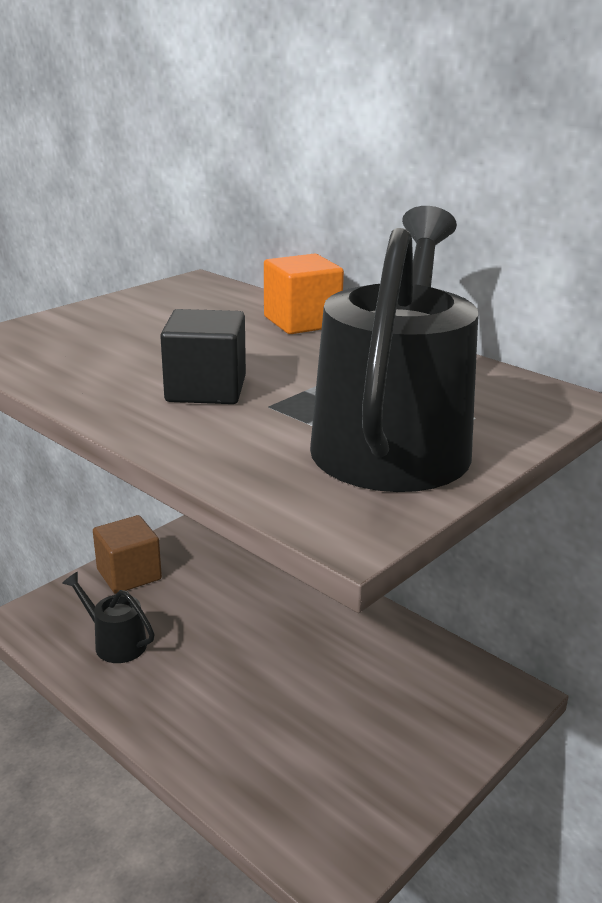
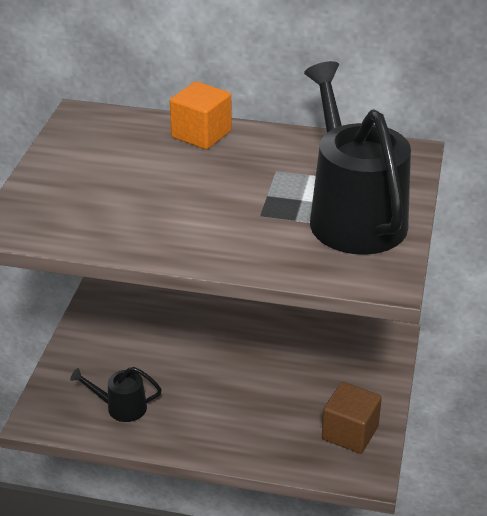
camera: 30 degrees left, 10 degrees up
brown cube [93,515,162,594] -> brown cube moved to [322,382,382,454]
black cube [160,309,246,404] -> none

